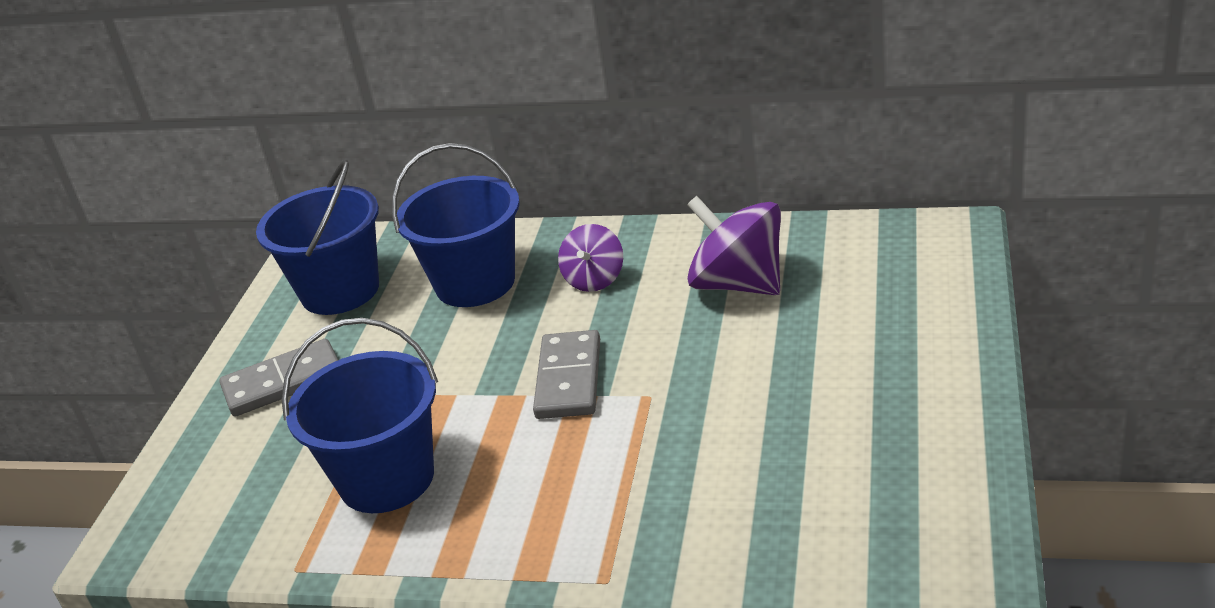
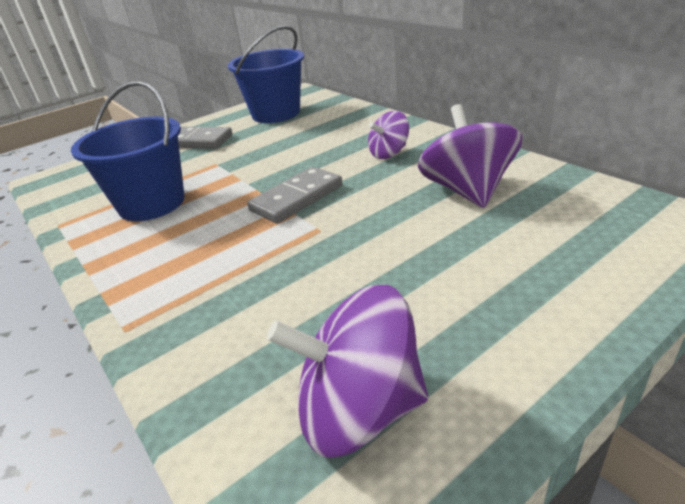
camera: 40 degrees right, 0 degrees up
blue bucket [392,143,520,307] -> none
none -> purple spinning top [267,285,428,458]

